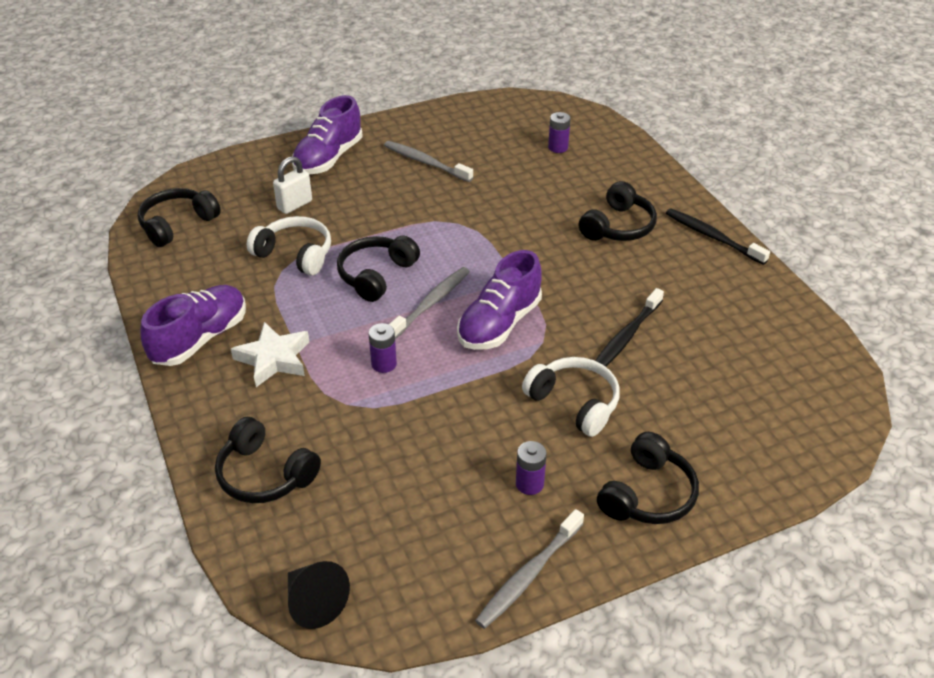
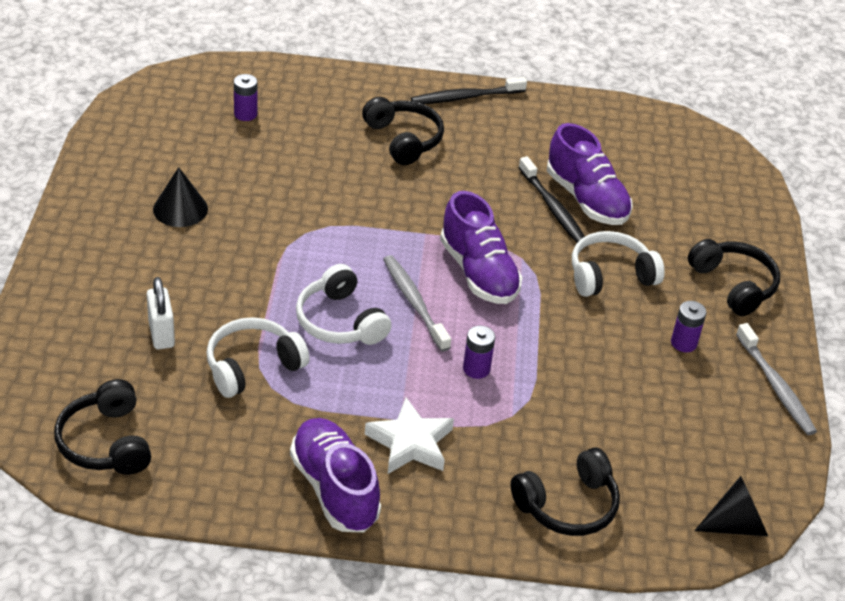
camera: 65 degrees left, 0 degrees up
purple shoe [292,95,363,174] -> purple shoe moved to [547,123,633,225]
black headphones [337,236,420,302] -> white headphones [296,264,392,345]
grey toothbrush [384,141,473,182] -> black cone [153,167,208,227]

